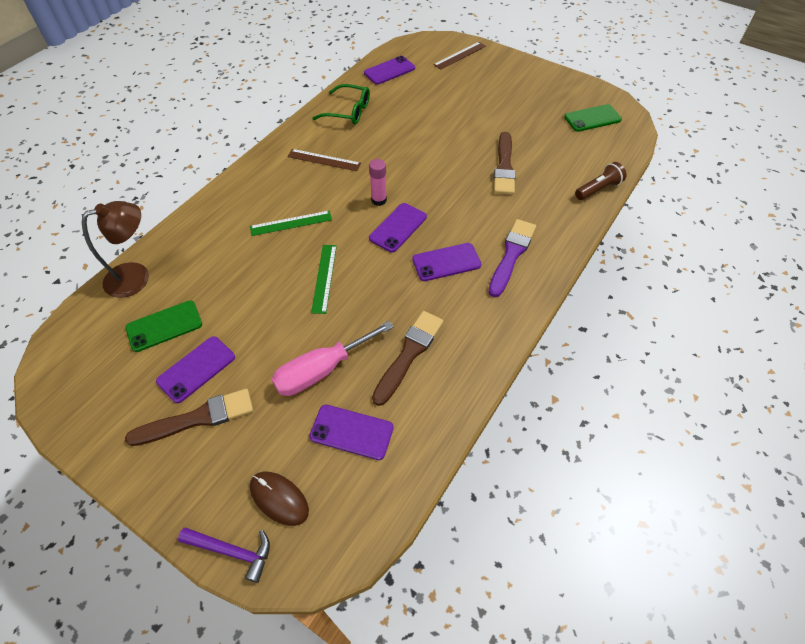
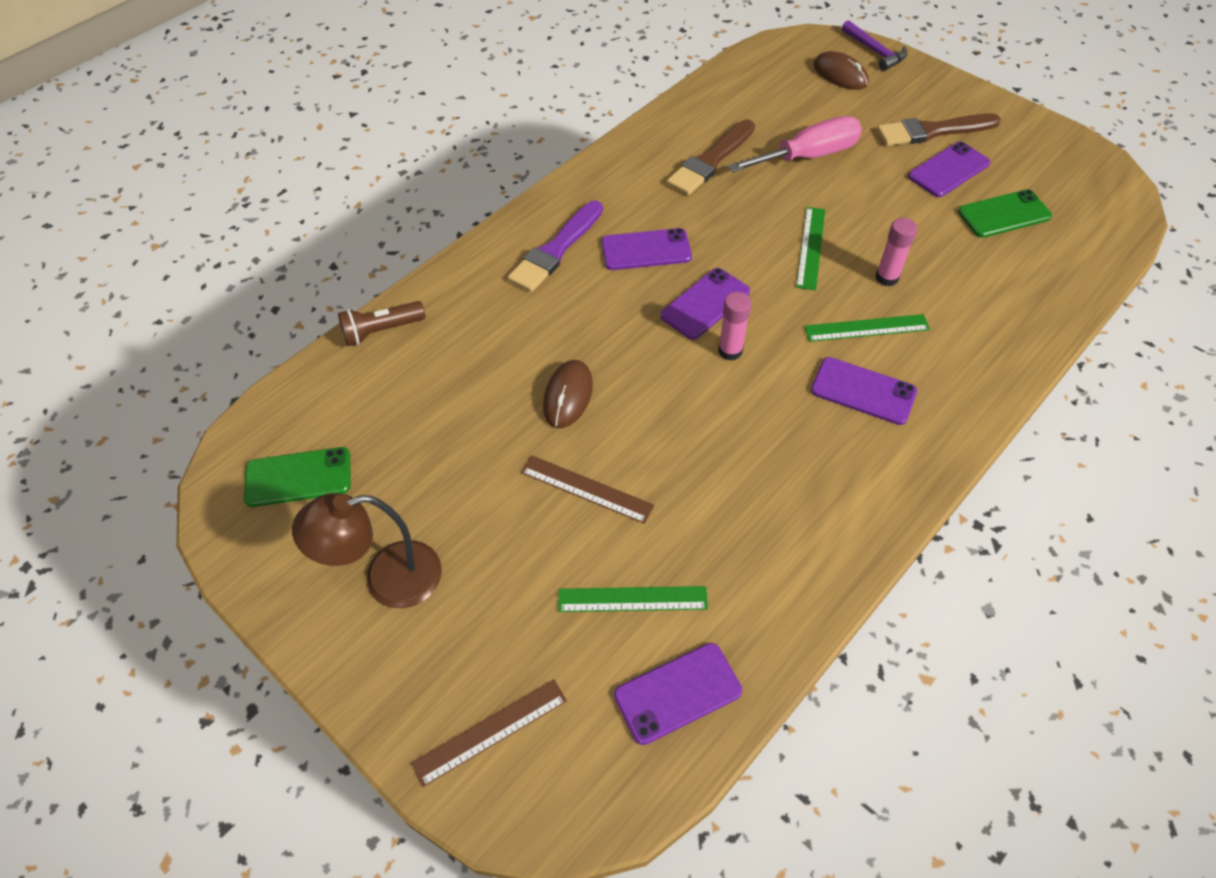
camera: 170 degrees left, 0 degrees up
brown lamp [82,201,149,298] -> brown lamp moved to [292,493,442,608]
purple hammer [178,528,270,583] -> purple hammer turned 150 degrees counterclockwise [842,20,908,71]
brown ruler [287,149,361,171] -> brown ruler moved to [521,455,654,524]
purple phone [309,405,394,460] -> purple phone moved to [811,357,917,425]
green glasses [313,84,370,124] -> none
brown brush [494,132,516,195] -> none
none -> brown mouse [543,360,593,428]
none -> green ruler [558,586,708,612]
none -> pink glue stick [875,218,917,286]

